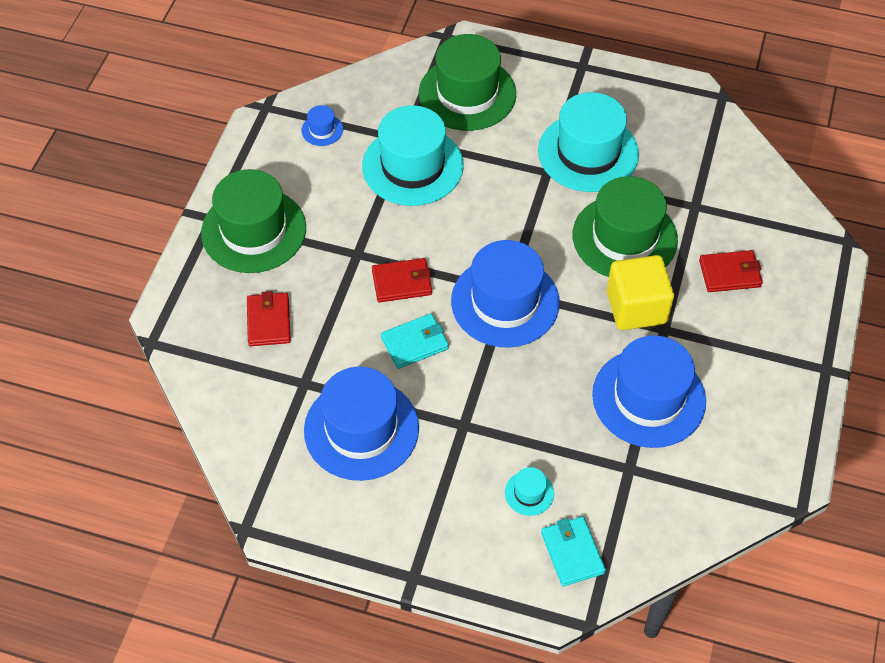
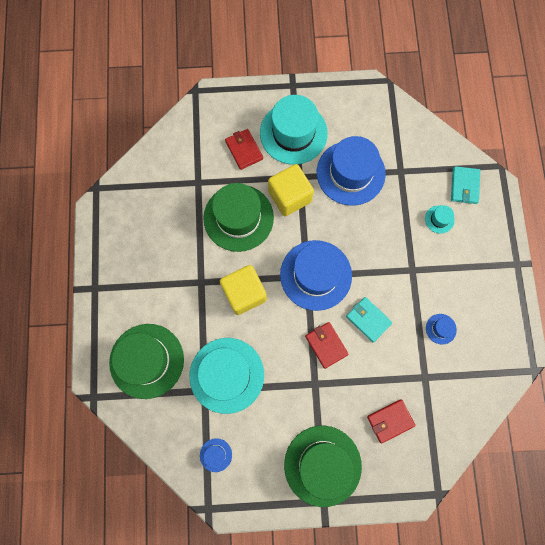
camera: 110 degrees left, 20 degrees up
blue hat [304,367,419,481] -> blue hat [426,314,457,344], size x0.42
turquoise hat [538,92,639,192] -> turquoise hat moved to [260,95,328,165]
turquoise wallet [541,516,606,586] -> turquoise wallet turned 45 degrees counterclockwise [451,166,480,204]
none -> yellow cube [220,265,267,315]

